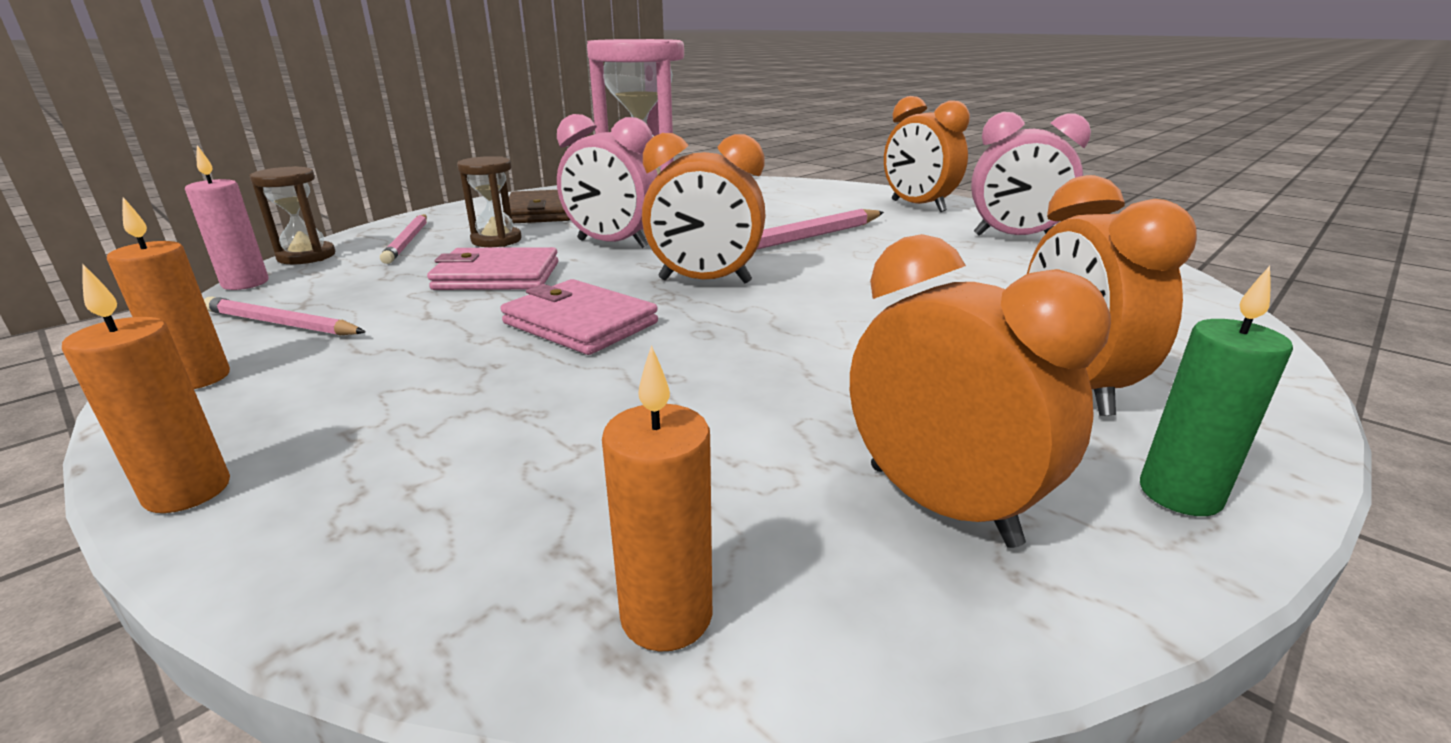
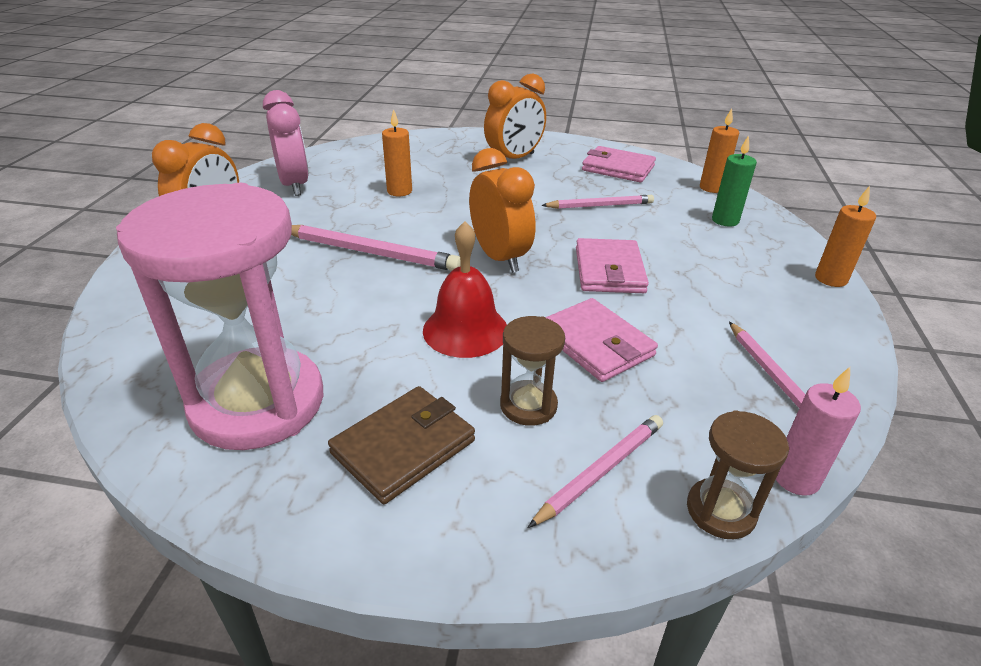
camera: 125 degrees left, 10 degrees up
orange candle [107,197,230,389] -> orange candle moved to [382,109,412,197]
pink clock [557,114,658,248] -> red bell [423,221,507,358]
orange clock [850,234,1111,548] -> pink wallet [582,146,656,183]
green candle [1140,266,1293,516] -> green candle moved to [712,135,757,227]
none -> pink pencil [541,195,654,209]

